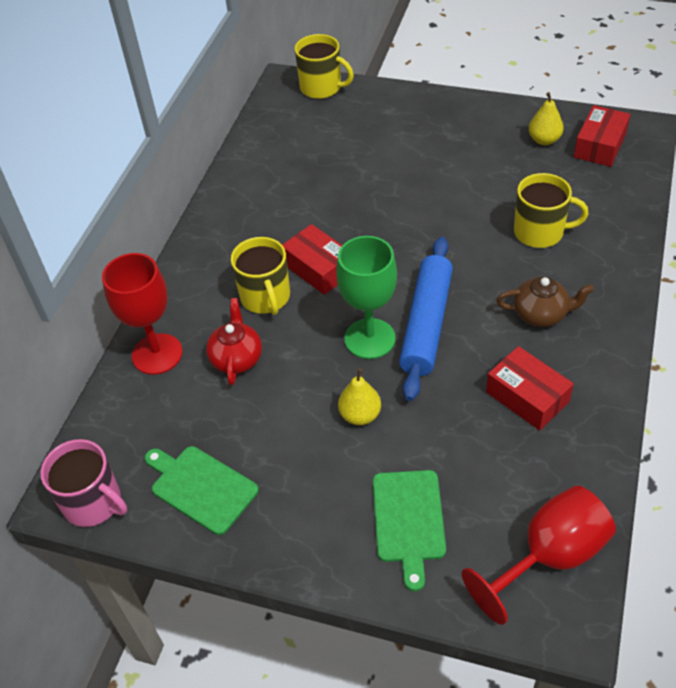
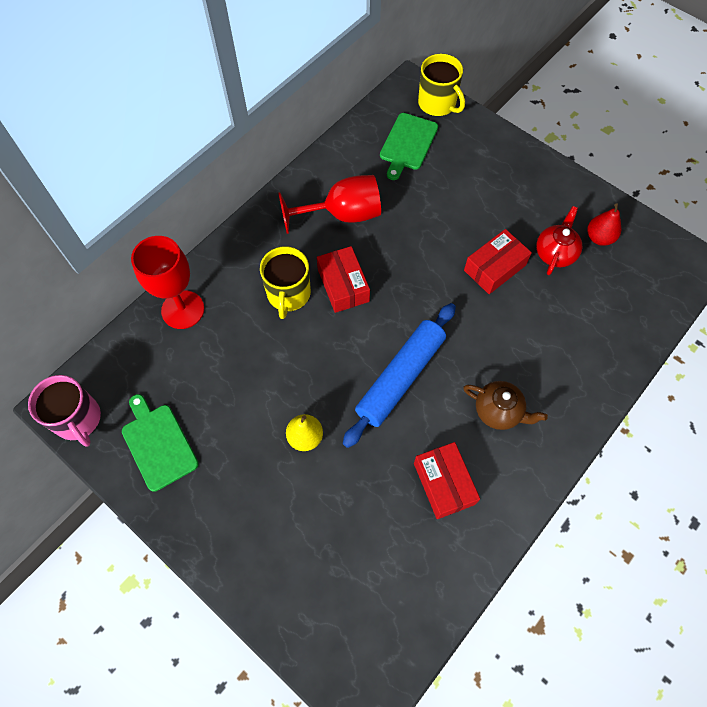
camera: 20 degrees right, 15 degrees up
red teapot [206,298,262,385] -> red teapot moved to [536,206,582,275]
green goblet [336,236,397,359] -> none
green cutting board [373,470,446,591] -> green cutting board moved to [380,113,438,180]
red goblet [462,485,616,625] -> red goblet moved to [278,175,381,234]
yellow mug [514,173,588,248] -> none
yellow pear [529,92,564,145] -> red pear [587,203,621,246]
red box [574,105,631,167] -> red box moved to [464,229,532,294]

